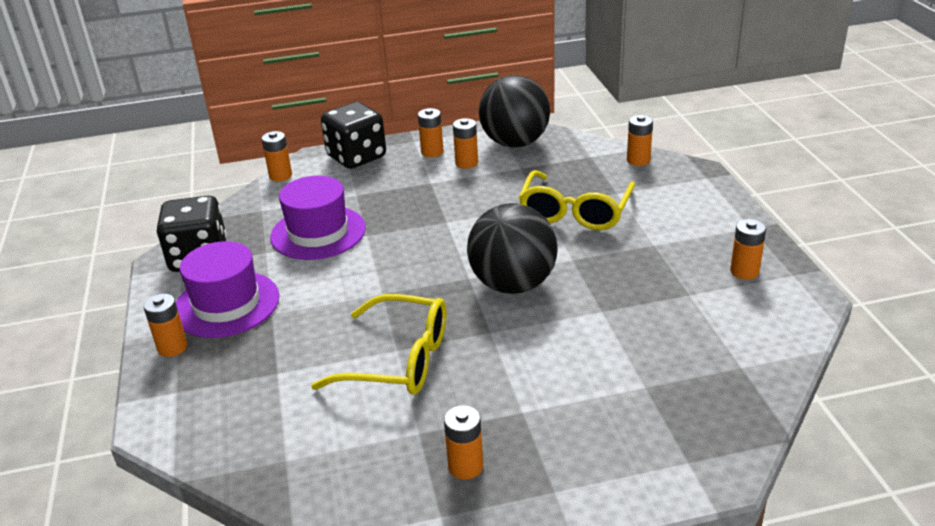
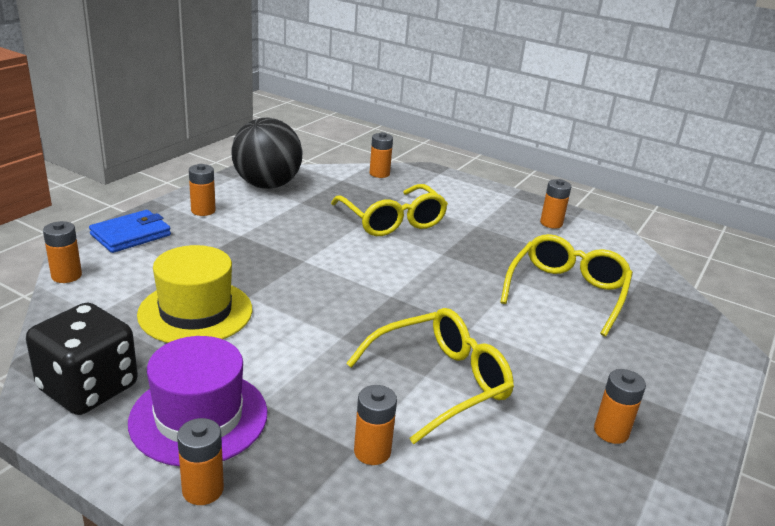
camera: 50 degrees left, 5 degrees down
purple hat [270,176,366,260] -> yellow hat [137,245,252,343]
black dice [321,102,386,169] -> blue wallet [89,210,171,253]
orange battery [453,118,478,169] -> orange battery moved to [354,385,397,465]
black ball [467,203,558,294] -> none
none -> yellow glasses [500,234,633,337]

